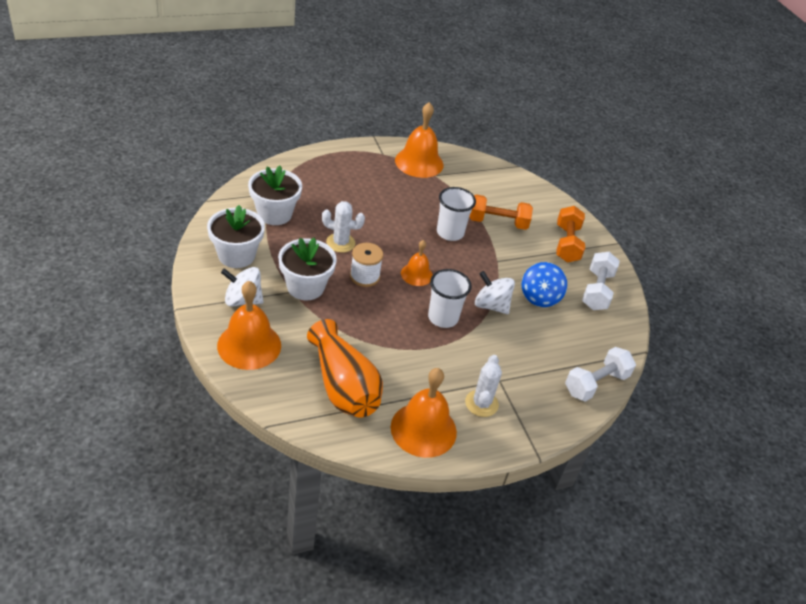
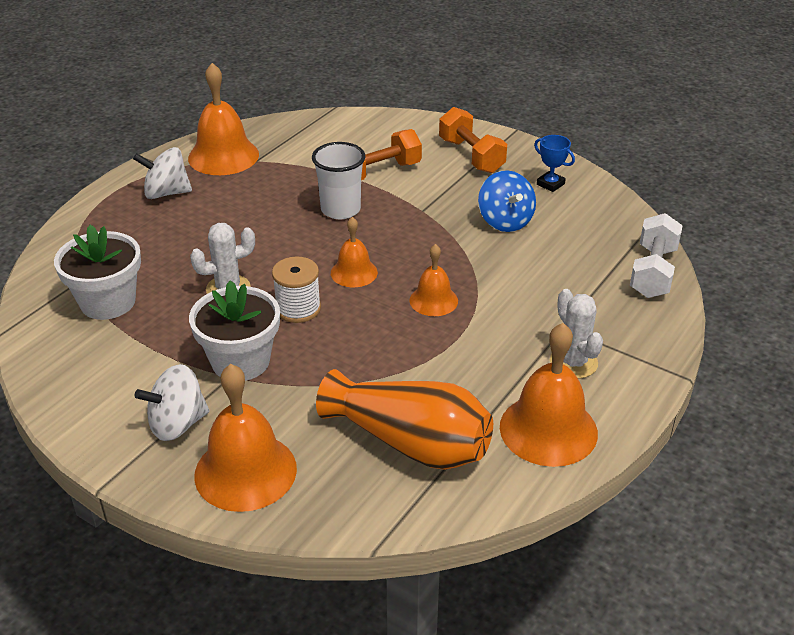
camera: 30 degrees left, 5 degrees down
white flower pot [207,205,265,268] -> none
white cup [428,269,472,328] -> orange bell [409,244,458,316]
white spinning top [475,271,515,314] -> white spinning top moved to [133,147,192,199]
white dumbbell [582,252,620,310] -> blue trophy [534,135,575,192]

